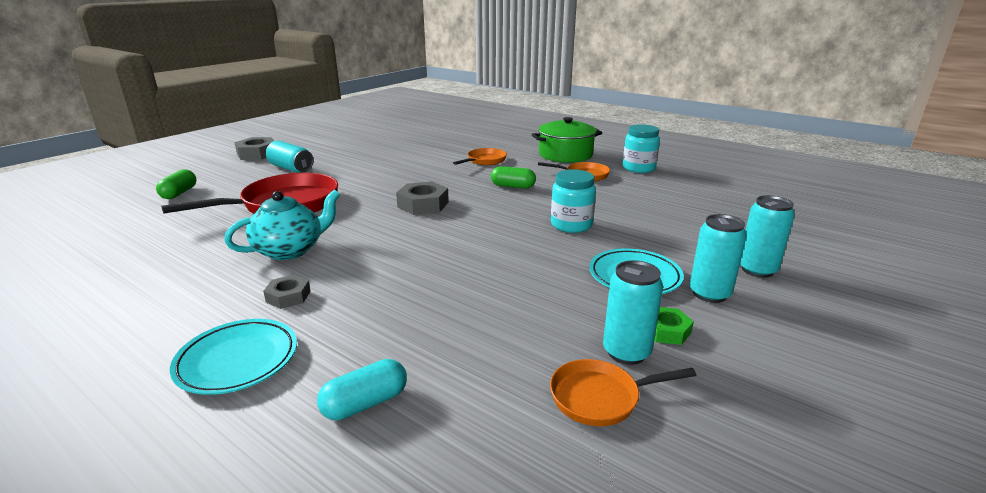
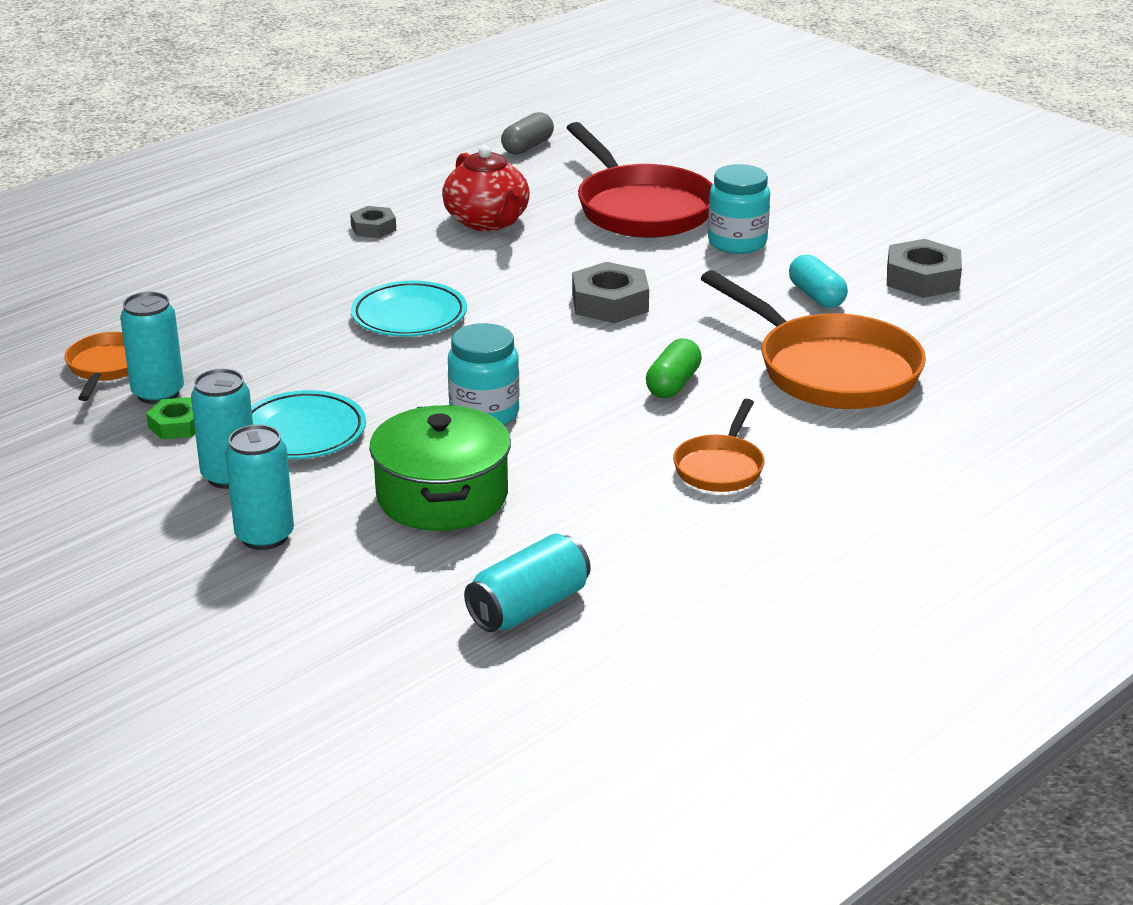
camera: 100 degrees right, 5 degrees up
green capsule [156,169,196,199] -> none
turquoise plate [170,319,297,395] -> turquoise plate moved to [351,281,467,337]
turquoise teapot [224,189,340,260] -> red teapot [442,146,530,231]
grey nut [234,137,274,160] -> grey nut moved to [887,239,962,298]
turquoise can [266,140,314,173] -> turquoise can moved to [464,534,590,632]
turquoise capsule [317,359,407,420] -> turquoise capsule moved to [789,254,848,308]
orange pan [453,148,507,165] -> orange pan [701,270,926,409], size x1.93
green pot [531,117,602,163] -> green pot moved to [369,405,511,531]
turquoise jar [623,124,660,173] -> turquoise jar moved to [708,164,770,254]
none -> grey capsule [501,112,554,155]

